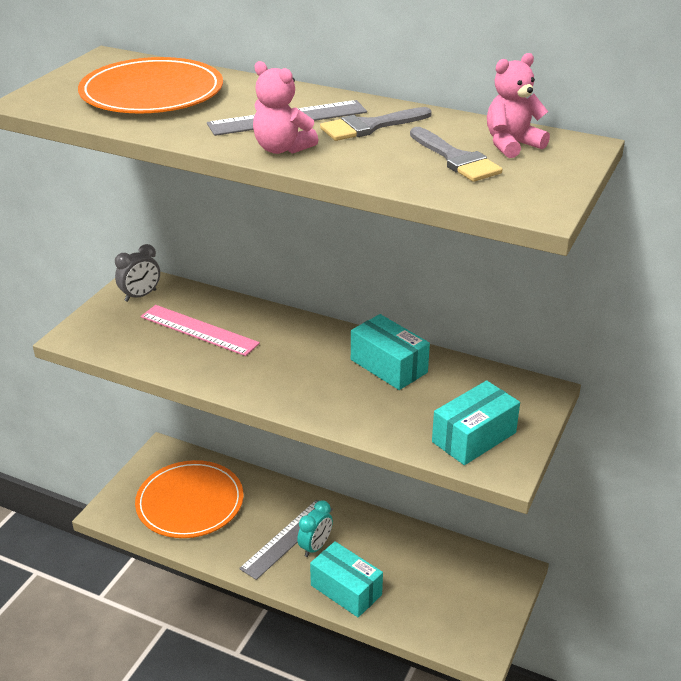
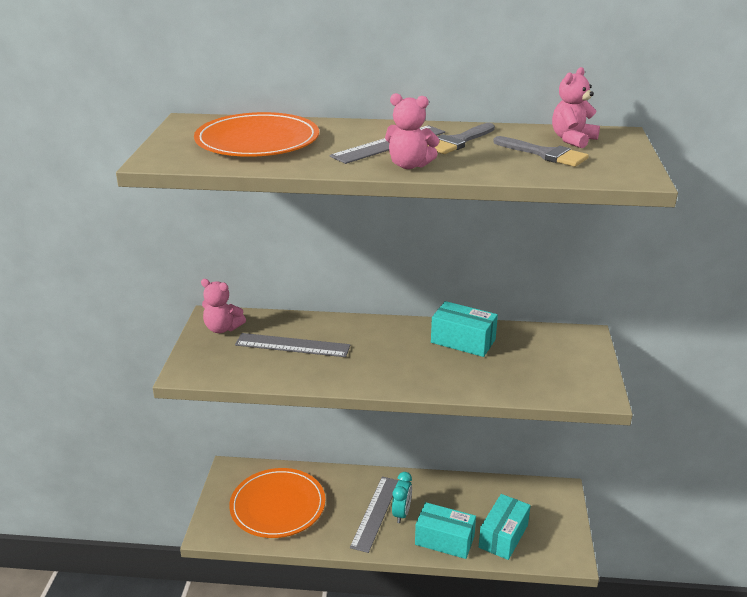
camera: 20 degrees left, 5 degrees down
grey clock [115,244,160,302] -> pink teddy bear [201,279,246,333]
pink ruler [141,305,260,356] -> grey ruler [235,333,350,357]
turquoise box [432,380,520,465] -> turquoise box moved to [479,494,531,560]

